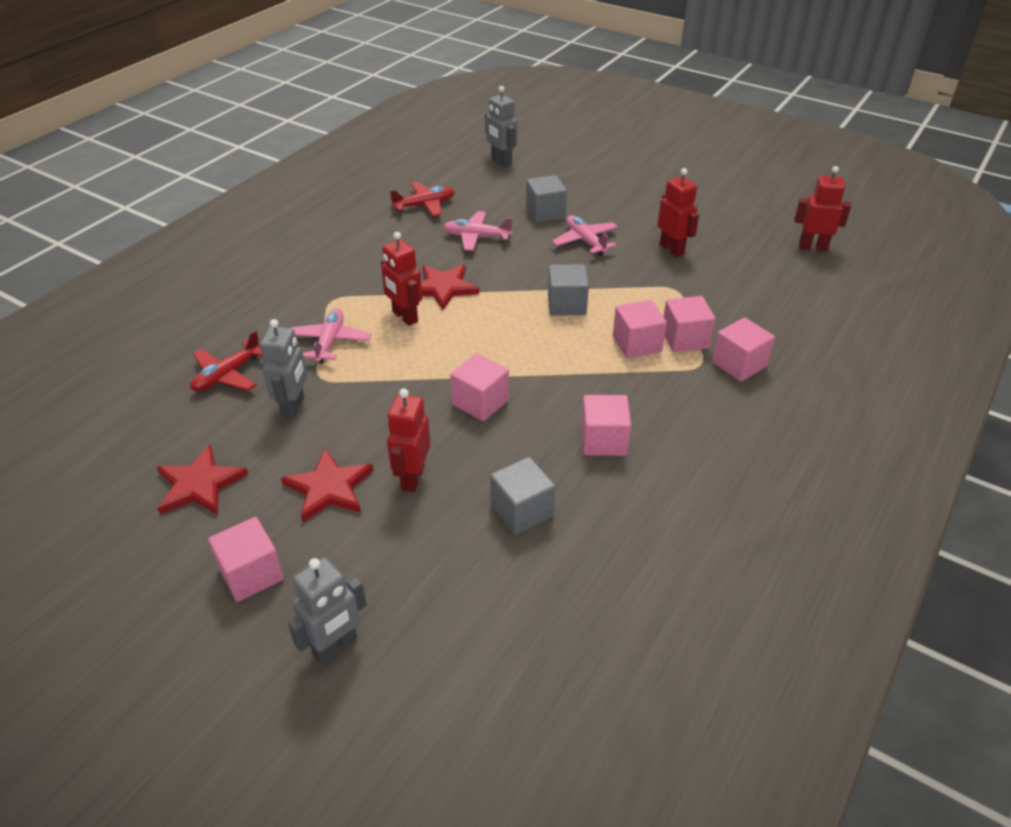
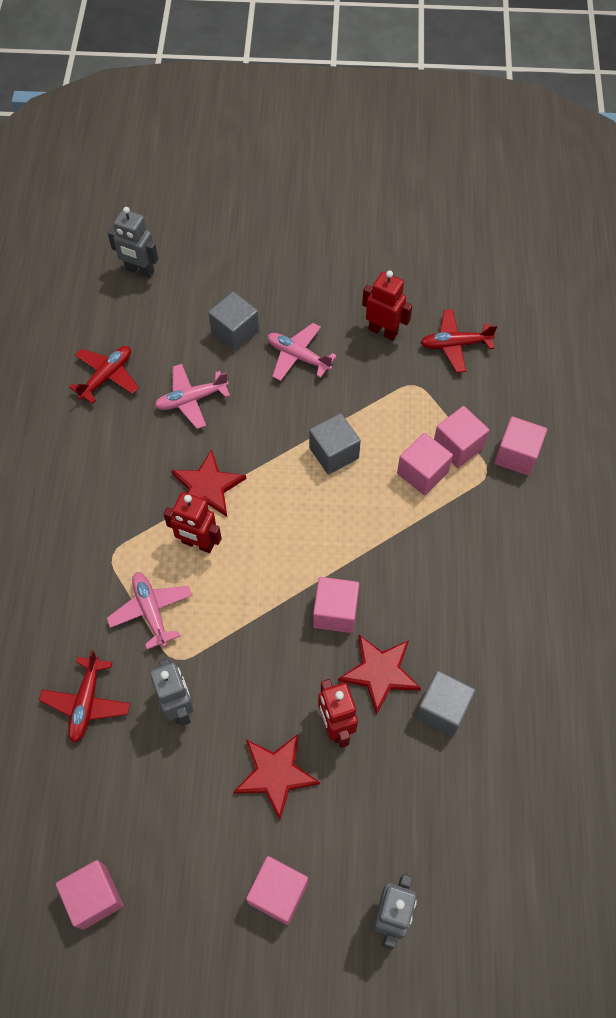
camera: 30 degrees left, 20 degrees up
red star [157,445,248,515] -> red star moved to [338,635,421,715]
pink cube [581,395,631,456] -> pink cube moved to [56,860,123,930]
red robot [794,166,851,251] -> none
none -> red plane [420,309,497,373]

